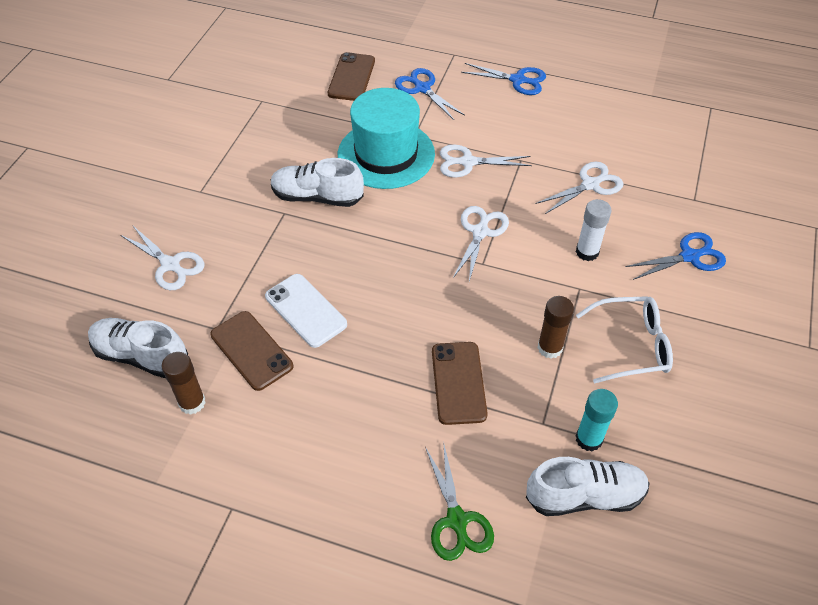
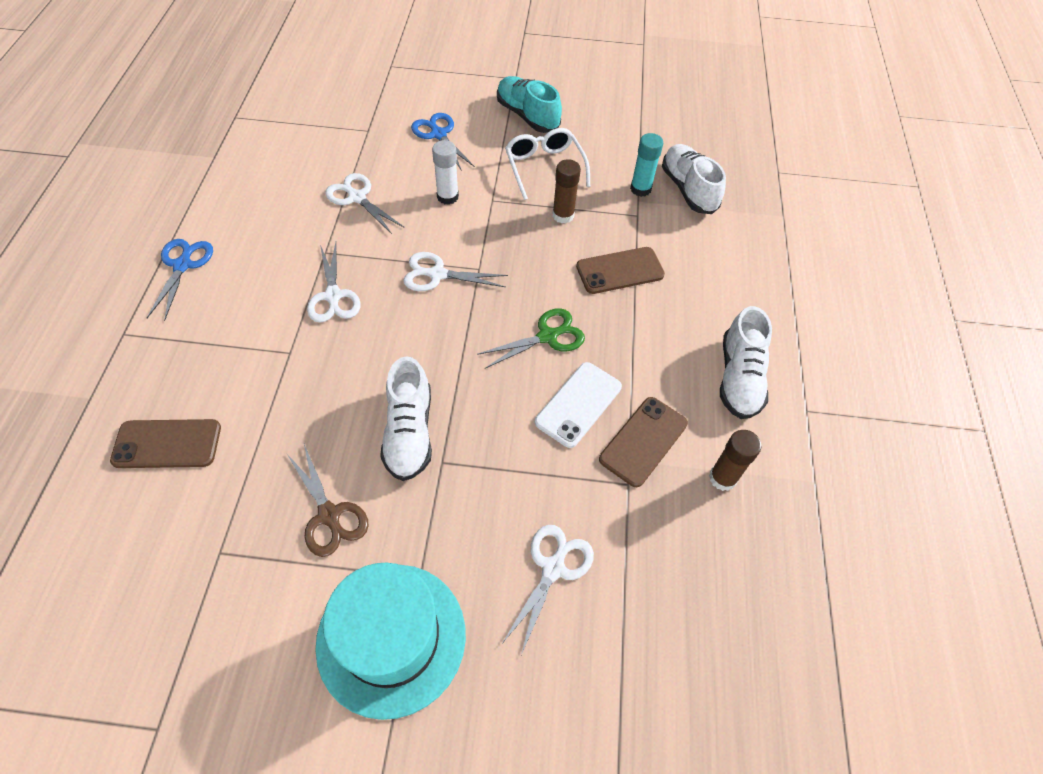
camera: 105 degrees left, 5 degrees up
white shoe [88,318,188,378] -> white shoe moved to [720,306,772,419]
turquoise hat [338,88,435,189] -> turquoise hat moved to [315,563,466,720]
blue scissors [395,68,465,120] -> none
green scissors [425,441,494,561] -> green scissors moved to [477,308,585,368]
none -> brown scissors [286,444,368,557]
none -> turquoise shoe [497,76,562,133]

